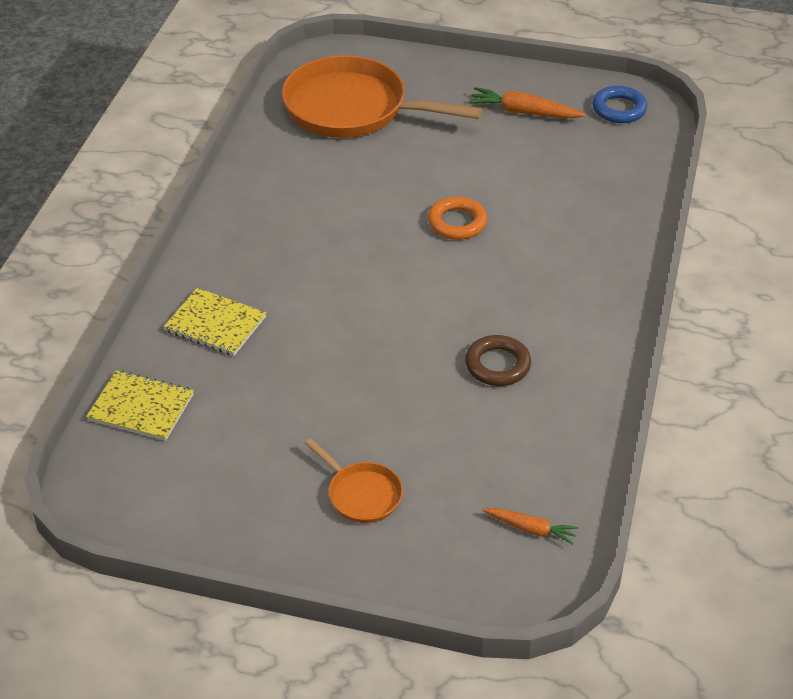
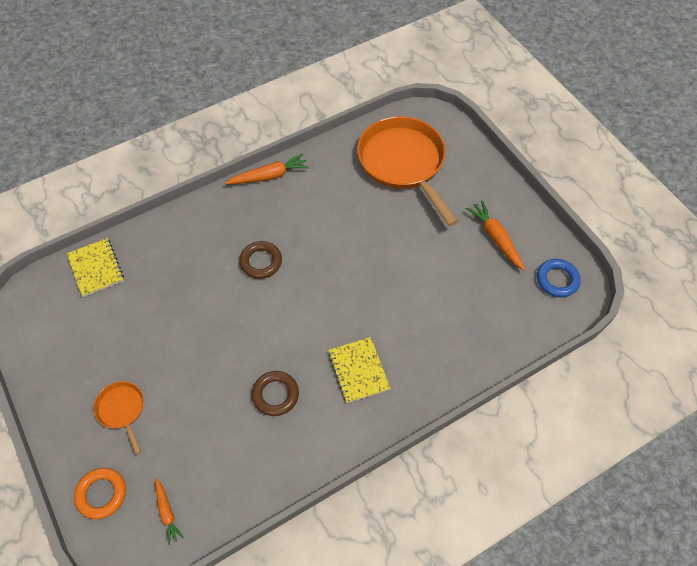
camera: 45 degrees right, 15 degrees up
yellow notebook [163,288,266,356] -> yellow notebook moved to [328,337,391,403]
orange pan [305,438,403,523] -> orange pan turned 150 degrees clockwise [94,381,144,455]
orange ring [428,196,488,240] -> orange ring moved to [74,468,126,519]
none -> orange carrot [225,154,309,184]
none -> brown ring [239,241,282,279]

